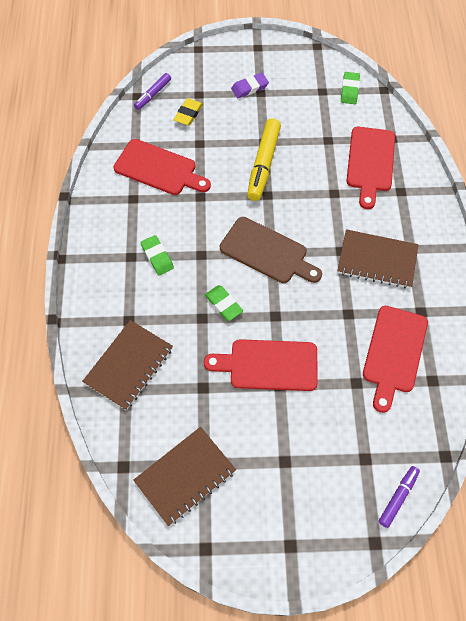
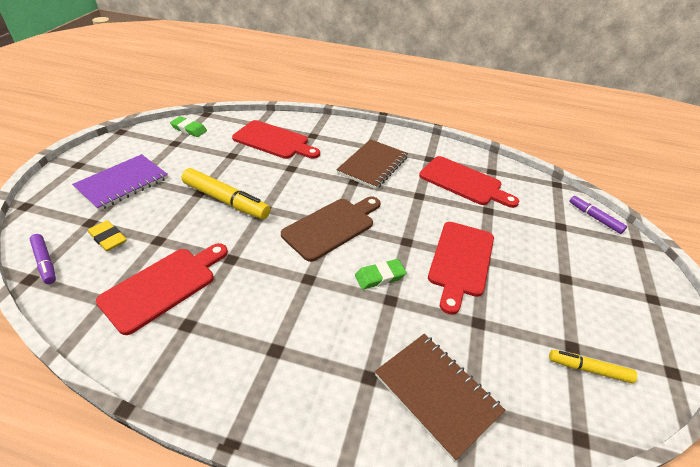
camera: 75 degrees left, 20 degrees down
brown notebook [133,427,236,526] -> yellow marker [549,350,637,383]
green eraser [141,235,174,275] -> none
purple eraser [231,73,269,98] -> purple notebook [72,154,168,211]

